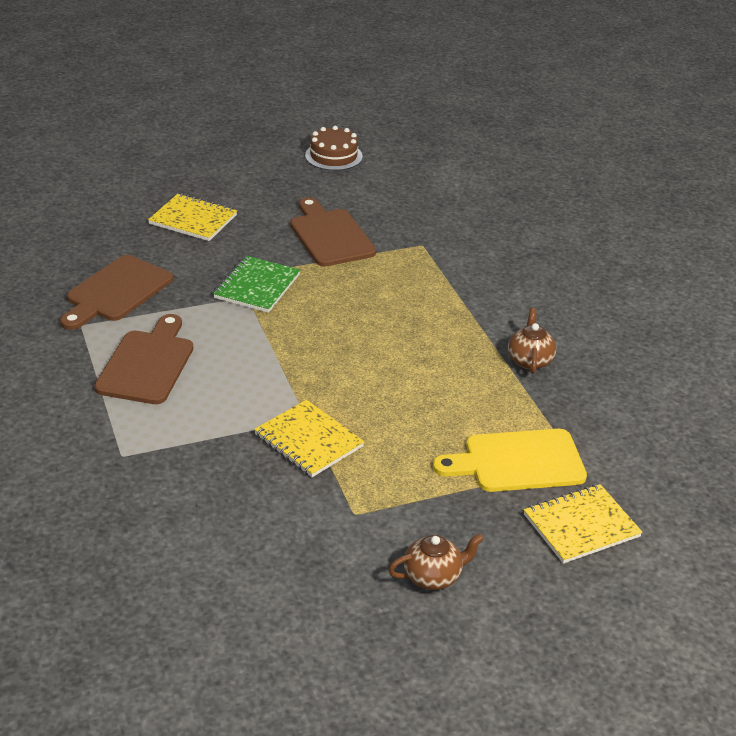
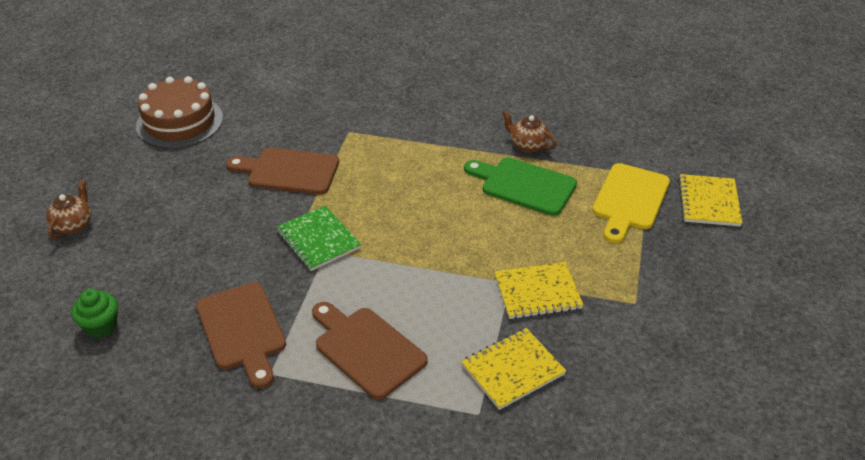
camera: 55 degrees left, 5 degrees up
yellow notebook [148,194,237,241] -> yellow notebook moved to [461,328,566,410]
brown cake [305,126,363,171] -> brown cake [136,76,223,149], size x1.56
brown teapot [388,533,484,590] -> brown teapot moved to [46,179,91,239]
none -> green cupcake [71,289,118,338]
none -> green cutting board [464,157,577,216]

